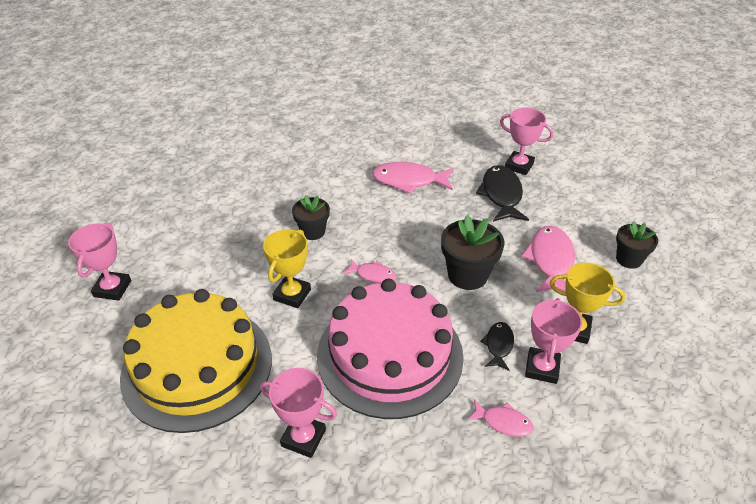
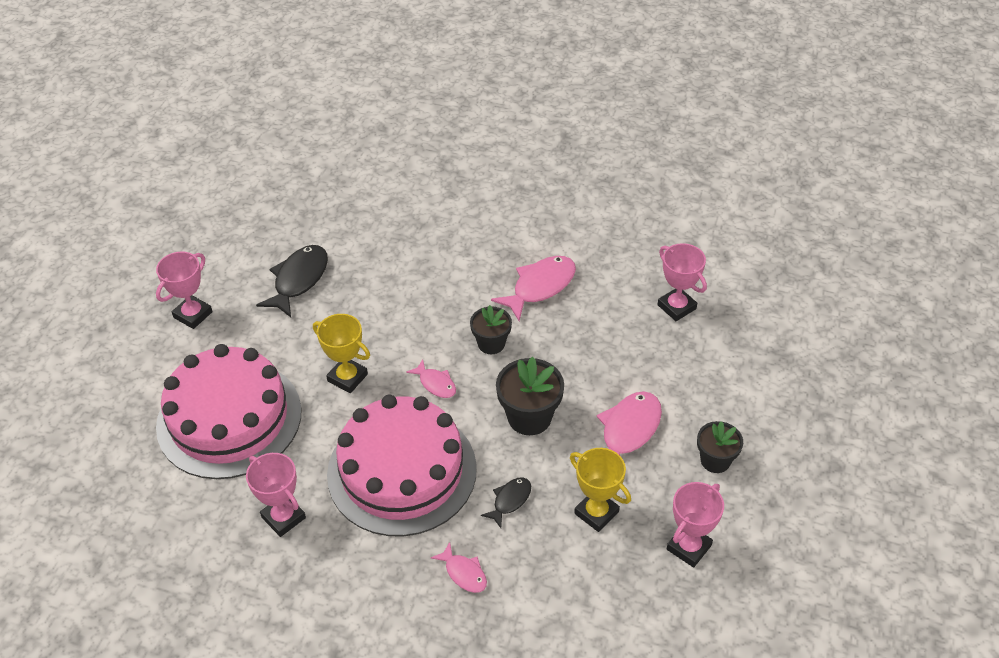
camera: 25 degrees right, 5 degrees up
yellow cake [120,289,272,433] -> pink cake [156,344,302,479]
yellow trophy [263,229,311,308] -> yellow trophy turned 75 degrees clockwise [313,314,370,393]
black flower pot [292,195,330,240] -> black flower pot moved to [470,305,512,354]
pink fish [372,162,454,194] -> pink fish turned 105 degrees clockwise [491,256,576,321]
black fish [476,165,529,222] -> black fish moved to [256,245,328,317]
pink trophy [525,298,582,384] -> pink trophy moved to [667,482,724,568]

